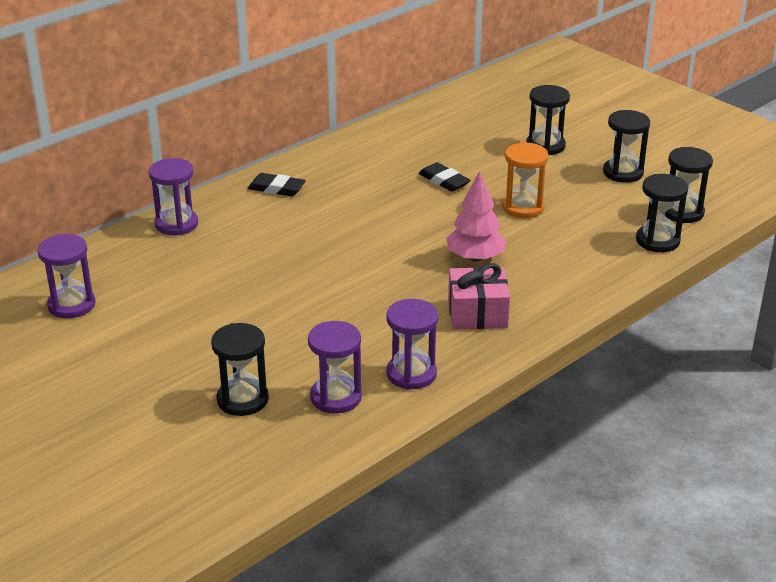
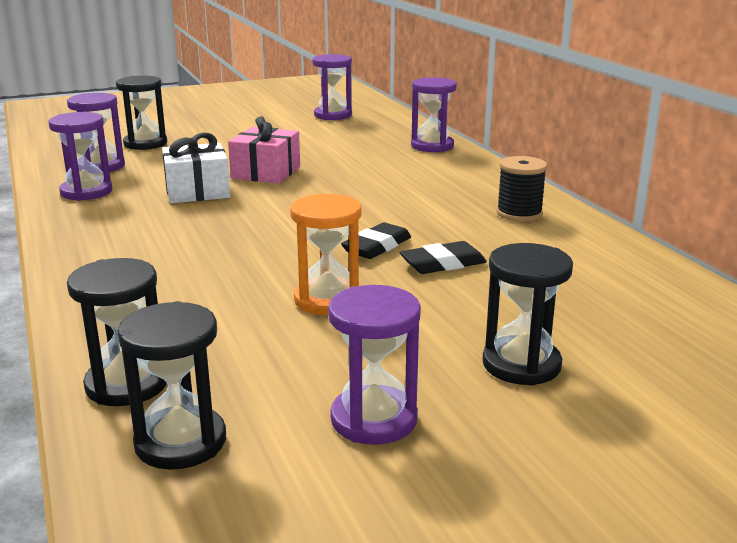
camera: 110 degrees right, 10 degrees down
black eraser [248,173,306,196] -> black eraser moved to [341,222,411,259]
pink tree [446,171,507,262] -> none
pink gift [448,263,510,329] -> pink gift moved to [228,116,300,184]
black hourglass [603,110,650,183] -> purple hourglass [328,285,421,445]
none -> white gift [162,132,230,203]
none -> black spool [497,156,547,222]

